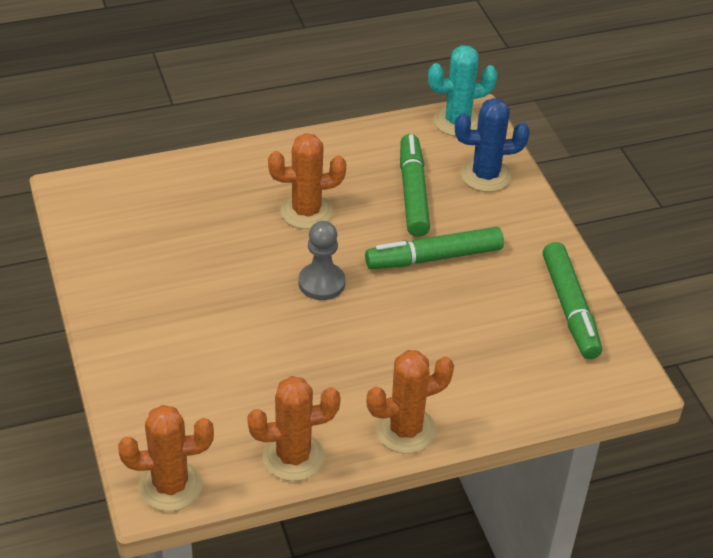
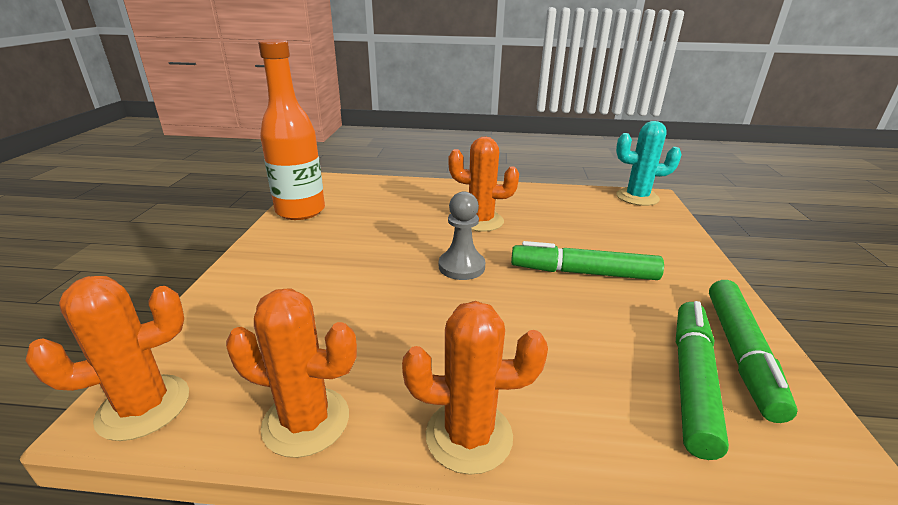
camera: 25 degrees right, 15 degrees down
orange cactus [118,405,214,511] -> orange cactus turned 45 degrees counterclockwise [25,276,189,441]
green marker [400,134,430,237] -> green marker moved to [676,301,729,460]
blue cactus [455,98,530,192] -> none
none -> orange bottle [258,39,325,220]

